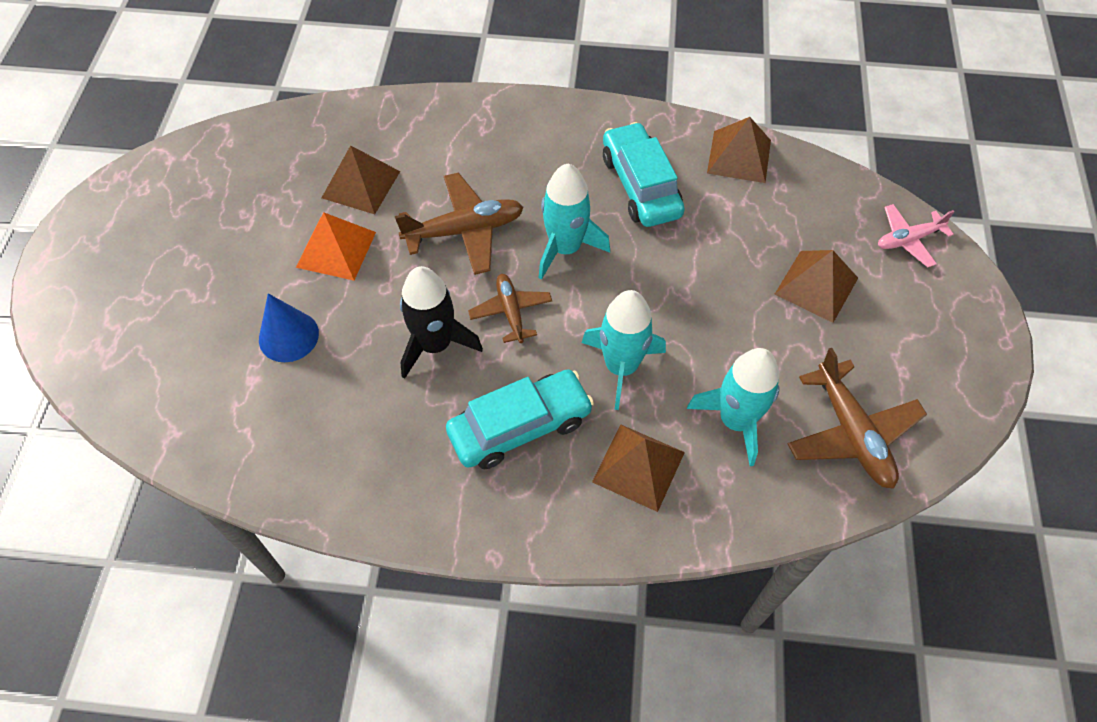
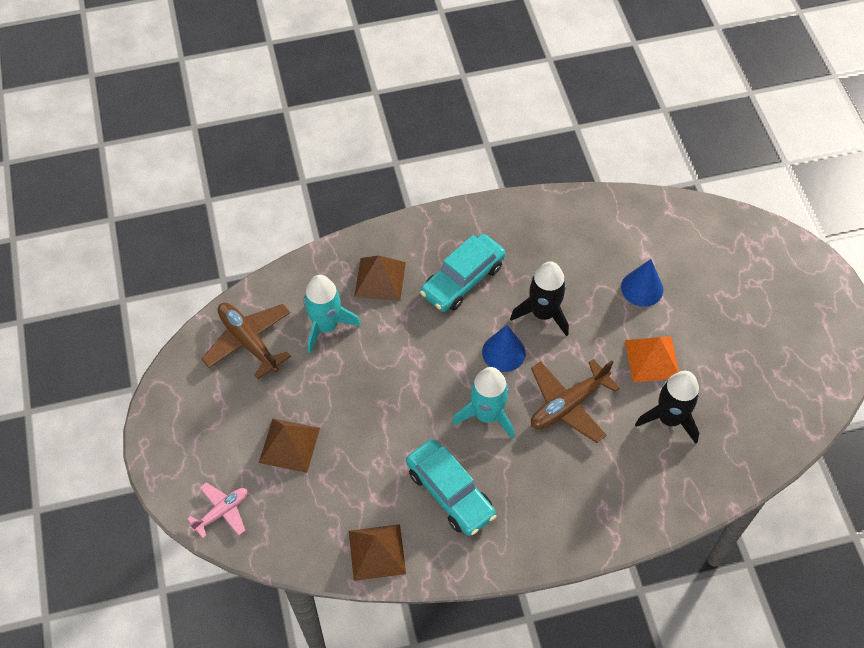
camera: 160 degrees right, 0 degrees up
brown pyramid [322,145,400,214] -> black rocket [635,371,699,444]
brown plane [468,274,552,343] -> blue cone [482,325,526,372]
turquoise rocket [582,290,666,410] -> none

